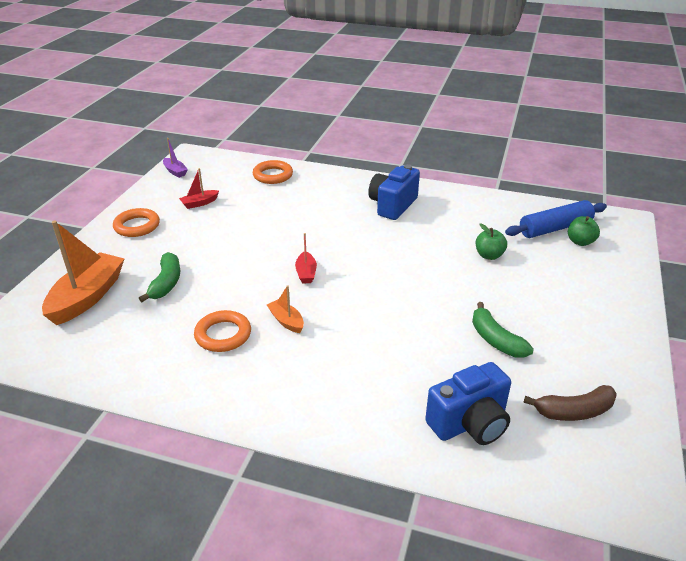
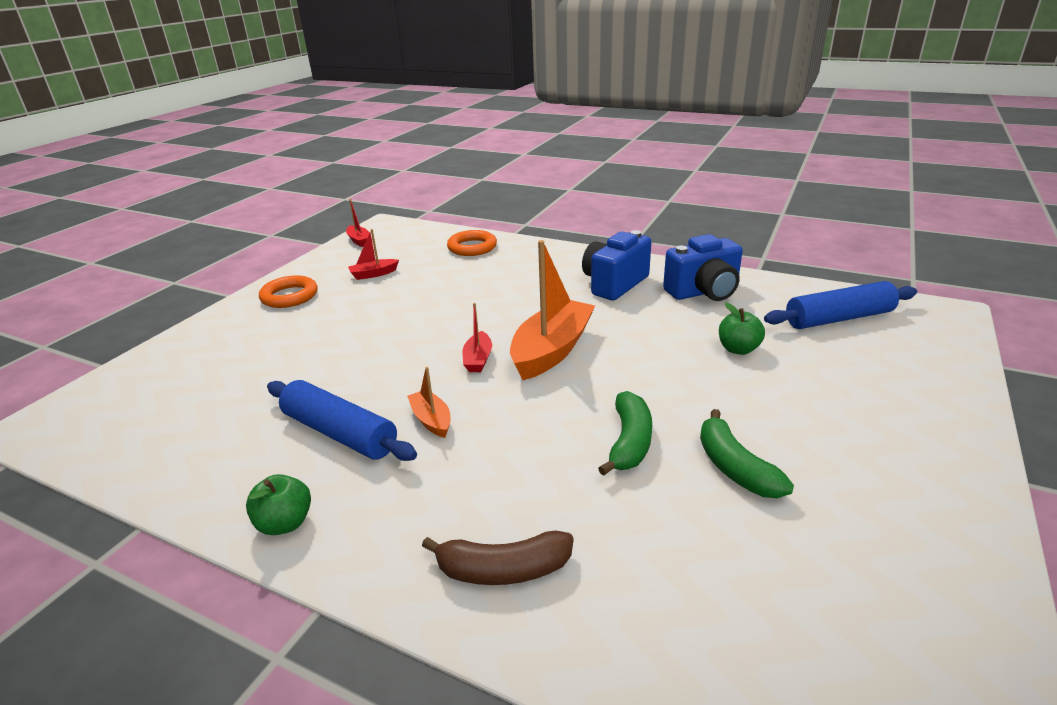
camera: 10 degrees right, 5 degrees down
orange boat [42,221,125,325] -> orange boat moved to [510,240,595,380]
green banana [139,252,180,302] -> green banana moved to [598,391,652,476]
purple boat [163,138,188,178] -> red boat [346,199,369,247]
orange ring [194,310,251,352] -> blue rolling pin [267,380,417,461]
blue camera [425,362,511,445] -> blue camera moved to [663,234,743,301]
brown banana [523,385,617,421] -> brown banana moved to [422,530,574,585]
green apple [568,216,600,246] -> green apple moved to [246,474,311,535]

